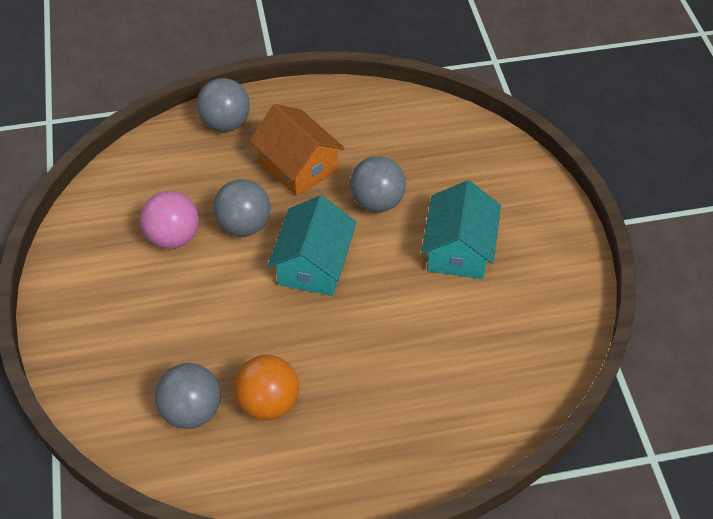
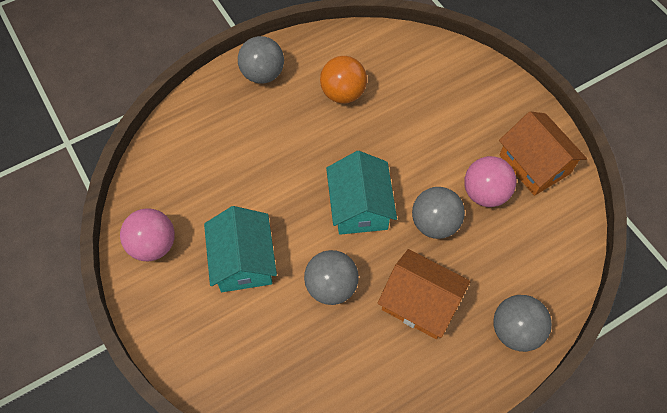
camera: 160 degrees right, 10 degrees up
grey ball [155,363,221,429] -> grey ball moved to [238,36,284,84]
none -> pink ball [120,208,175,261]
none -> orange house [499,111,587,196]

